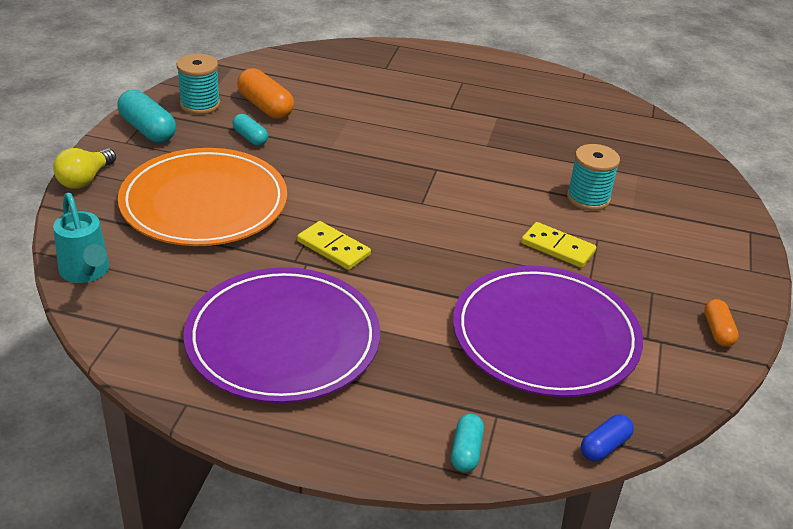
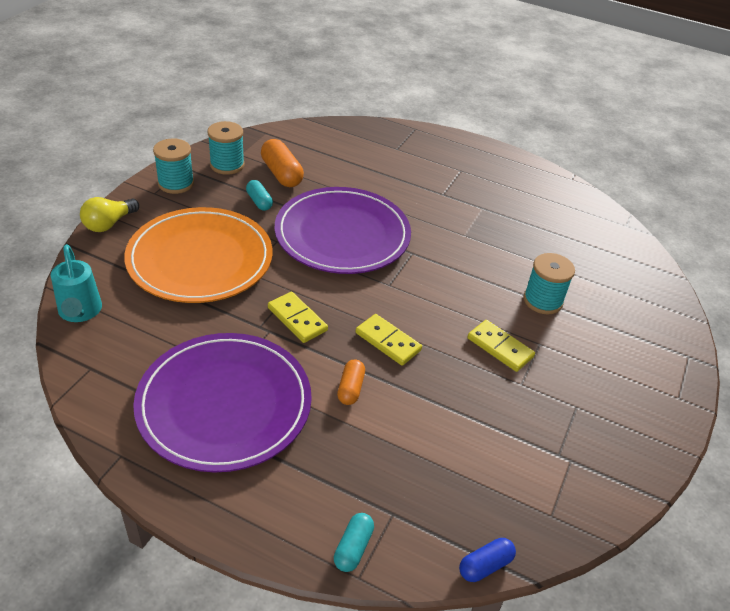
camera: 10 degrees right, 5 degrees up
turquoise capsule [118,90,176,143] -> turquoise spool [153,138,194,194]
purple plate [453,266,643,397] -> purple plate moved to [275,187,411,274]
orange capsule [704,299,739,347] -> orange capsule moved to [337,359,365,405]
none -> yellow domino [356,314,422,366]

